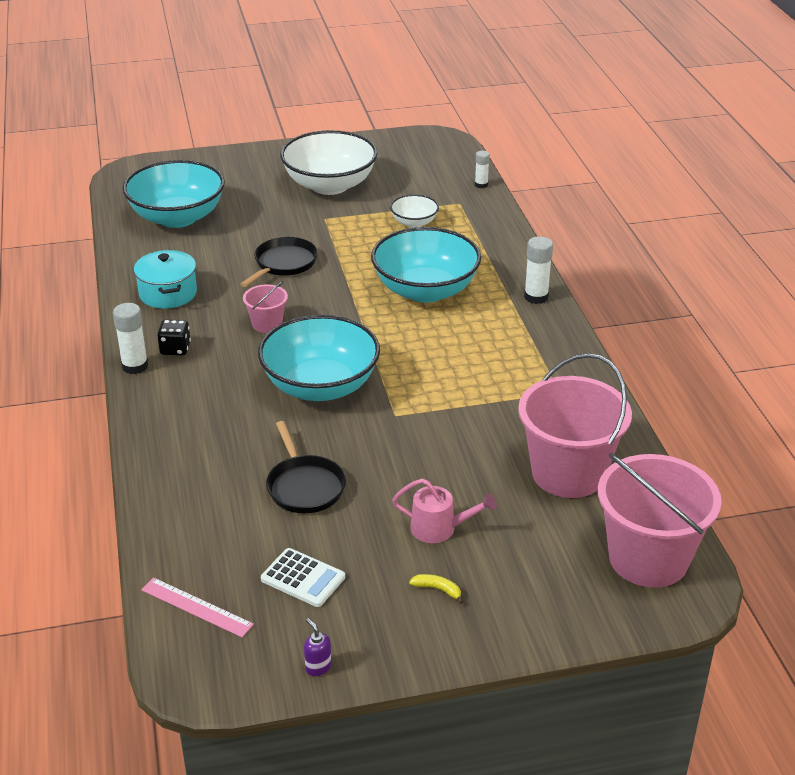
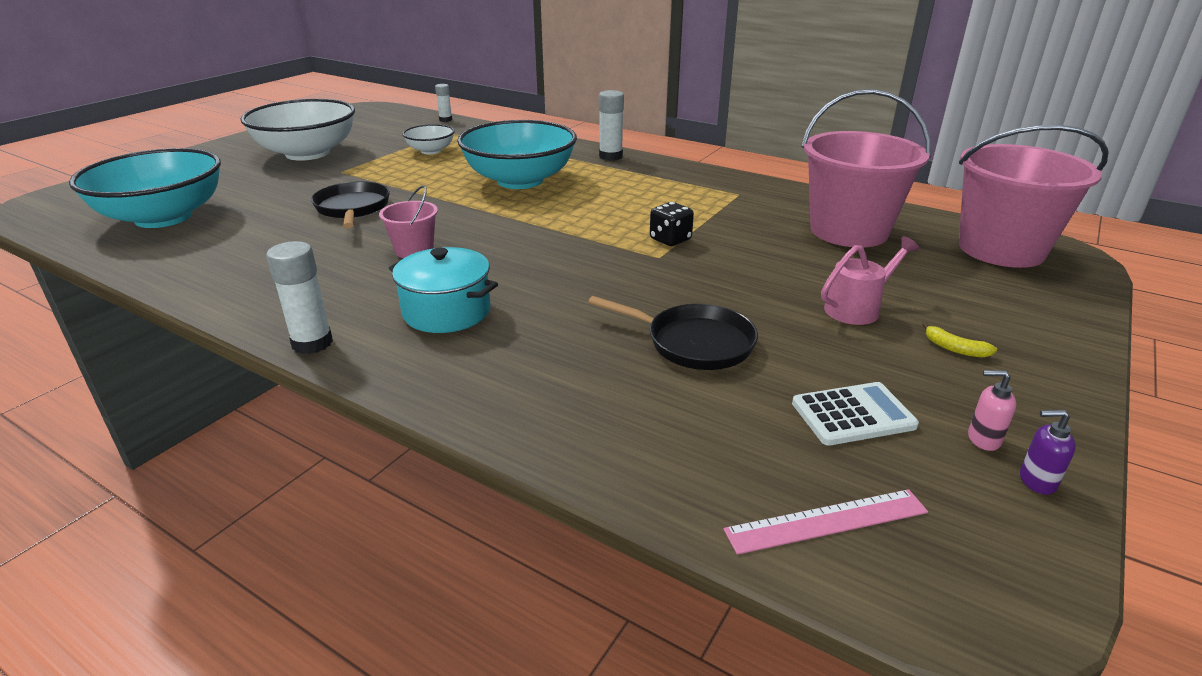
camera: 45 degrees left, 5 degrees down
turquoise pot [134,250,197,309] -> turquoise pot moved to [389,247,498,333]
black dice [157,320,191,355] -> black dice moved to [650,202,694,246]
turquoise bowl [258,315,380,401] -> none
yellow banana [409,574,463,604] -> yellow banana turned 120 degrees counterclockwise [922,322,997,358]
none -> pink soap dispenser [968,370,1016,451]

